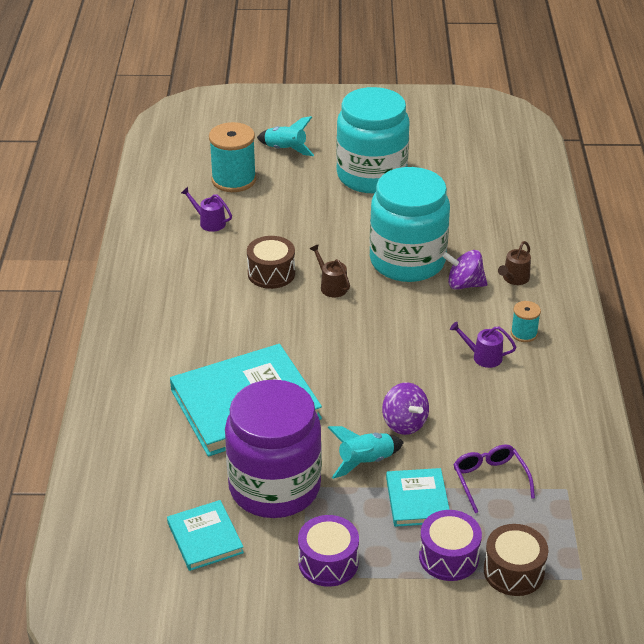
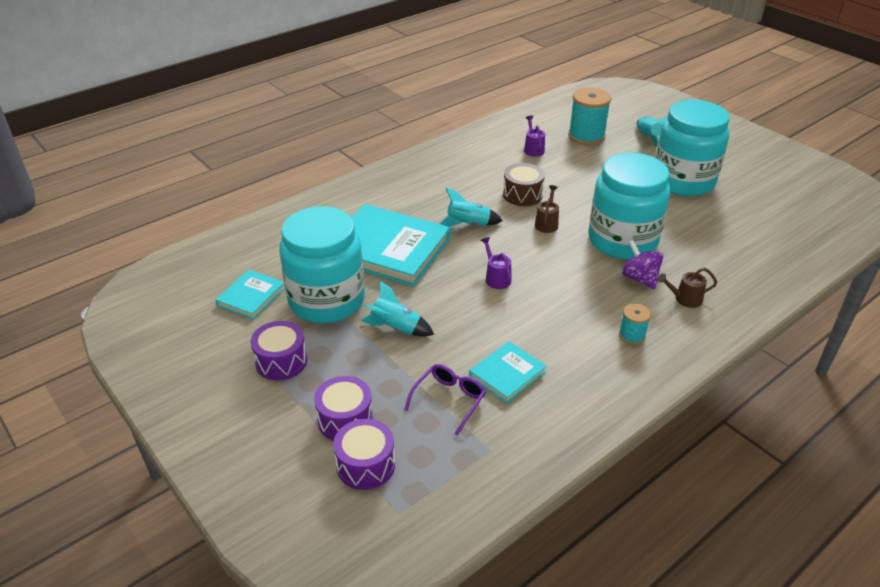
camera: 50 degrees right, 0 degrees up
purple jar [225,379,322,518] -> turquoise jar [279,206,365,323]
purple spinning top [382,383,429,435] -> none
turquoise book [386,468,450,527] -> turquoise book moved to [469,341,547,403]
purple watering can [450,322,516,368] -> purple watering can moved to [481,237,511,289]
brown drum [484,524,548,596] -> purple drum [333,419,395,490]
none -> turquoise rocket [439,188,502,227]

